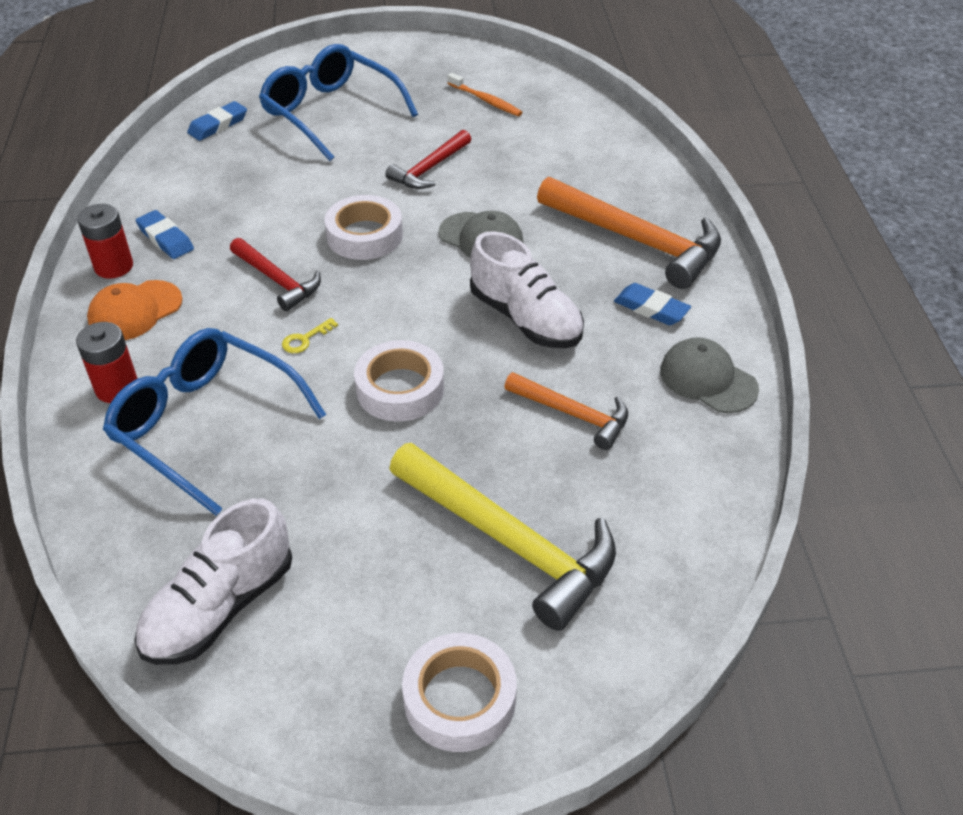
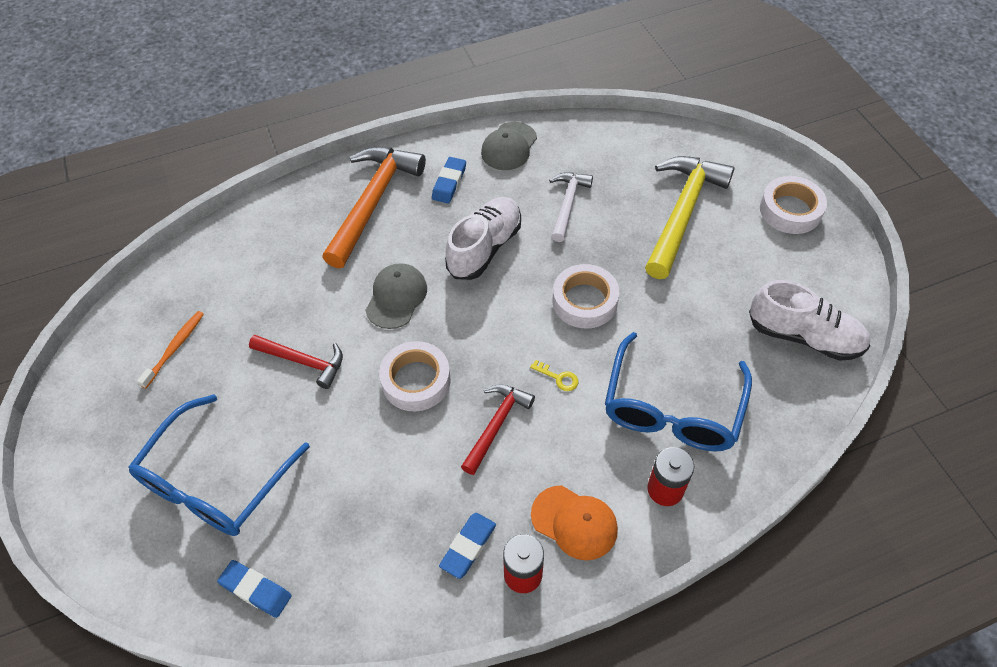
camera: 105 degrees left, 10 degrees up
orange hammer [504,372,628,450] -> white hammer [549,173,593,242]

